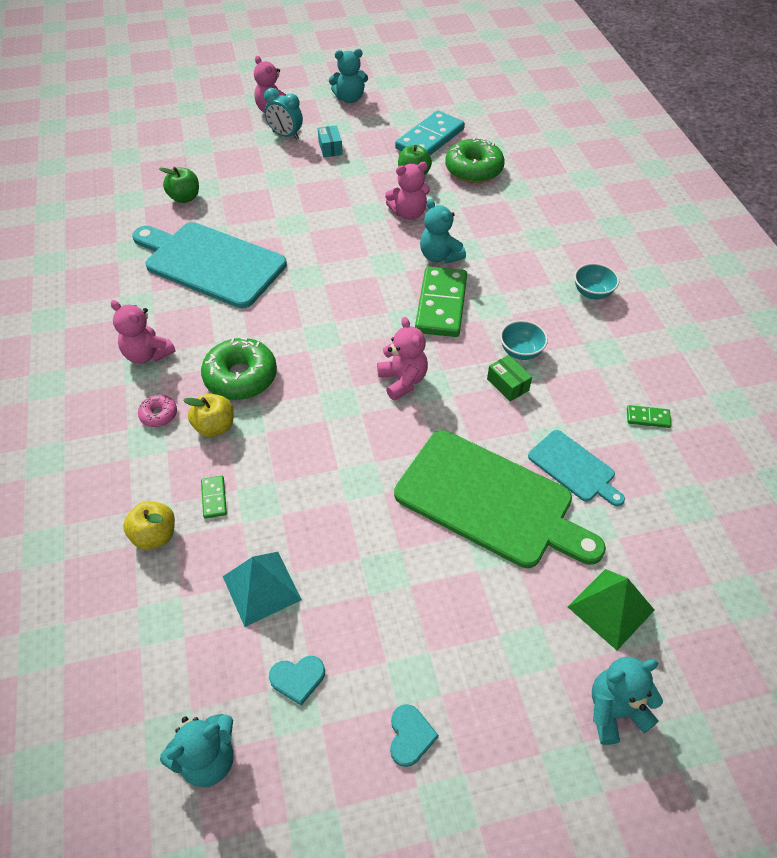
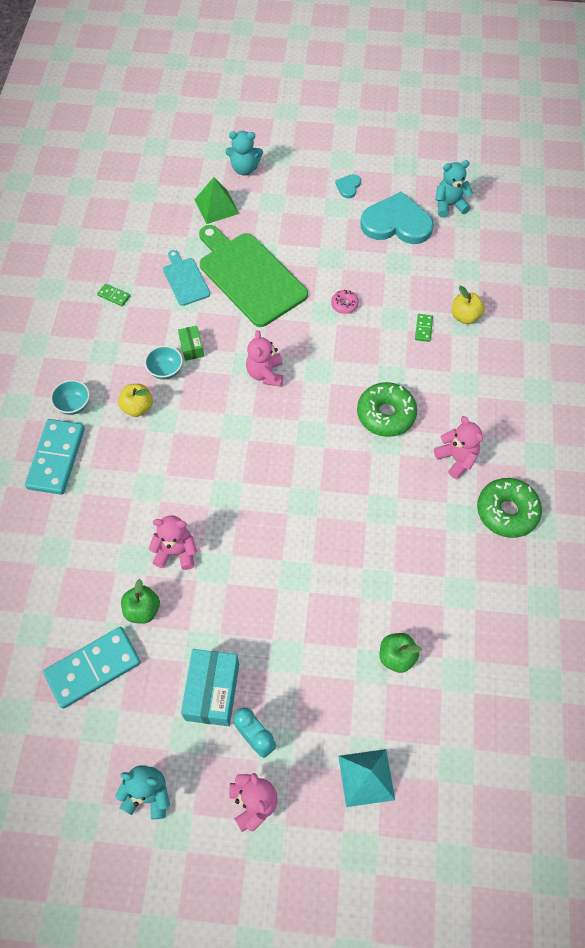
camera: 160 degrees left, 10 degrees up
turquoise cutting board [132,222,287,308] -> none
pink donut [138,395,177,427] -> pink donut moved to [331,290,359,314]
yellow apple [183,394,234,437] -> yellow apple moved to [118,384,153,417]
turquoise pyramid [223,552,302,627] -> turquoise pyramid moved to [338,749,395,807]
turquoise heart [269,656,325,706] -> turquoise heart [360,192,434,244], size x2.36
turquoise box [318,125,343,157] -> turquoise box [181,649,239,726], size x1.88
green domino [415,266,467,337] -> none
turquoise teddy bear [420,199,466,263] -> none
green donut [445,137,504,183] -> green donut moved to [477,478,542,538]
none -> turquoise domino [25,419,85,495]

